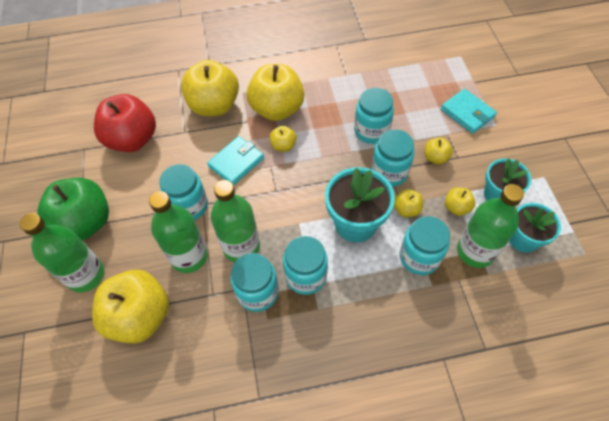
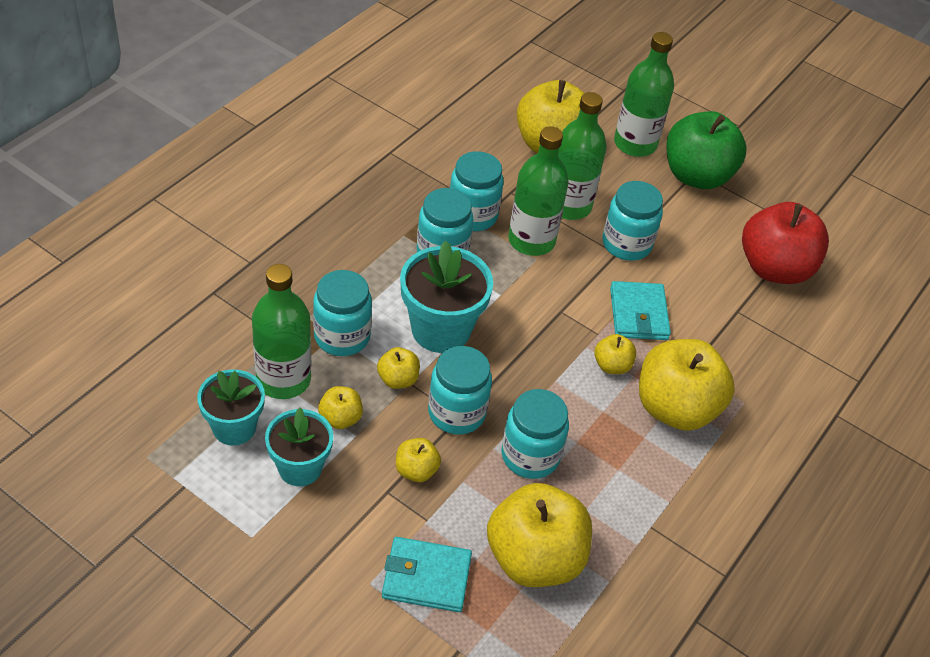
camera: 130 degrees right, 10 degrees down
yellow apple [181,60,239,116] -> yellow apple moved to [487,483,592,587]

